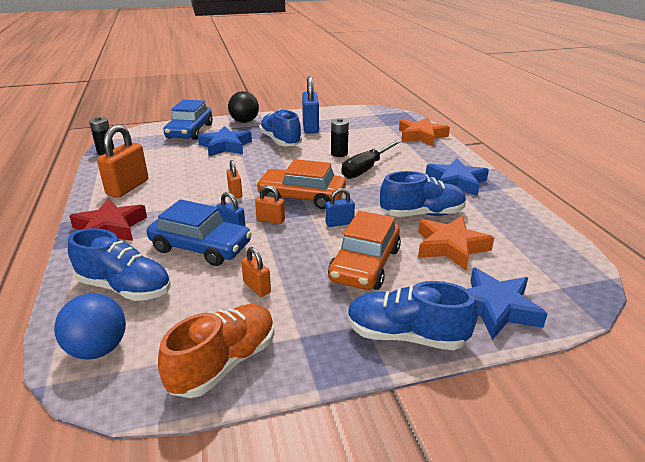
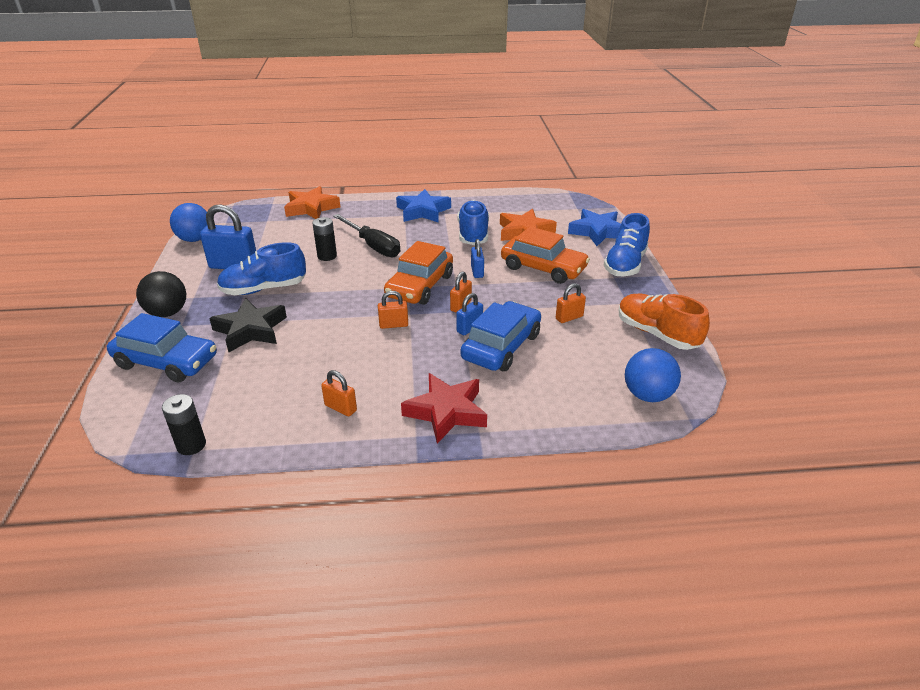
camera: 80 degrees left, 5 degrees up
blue shoe [68,228,171,301] -> none
orange padlock [97,125,148,198] -> orange padlock [321,370,357,416], size x0.54
blue star [198,126,252,156] -> black star [209,298,287,352]
none -> blue ball [170,203,207,242]

